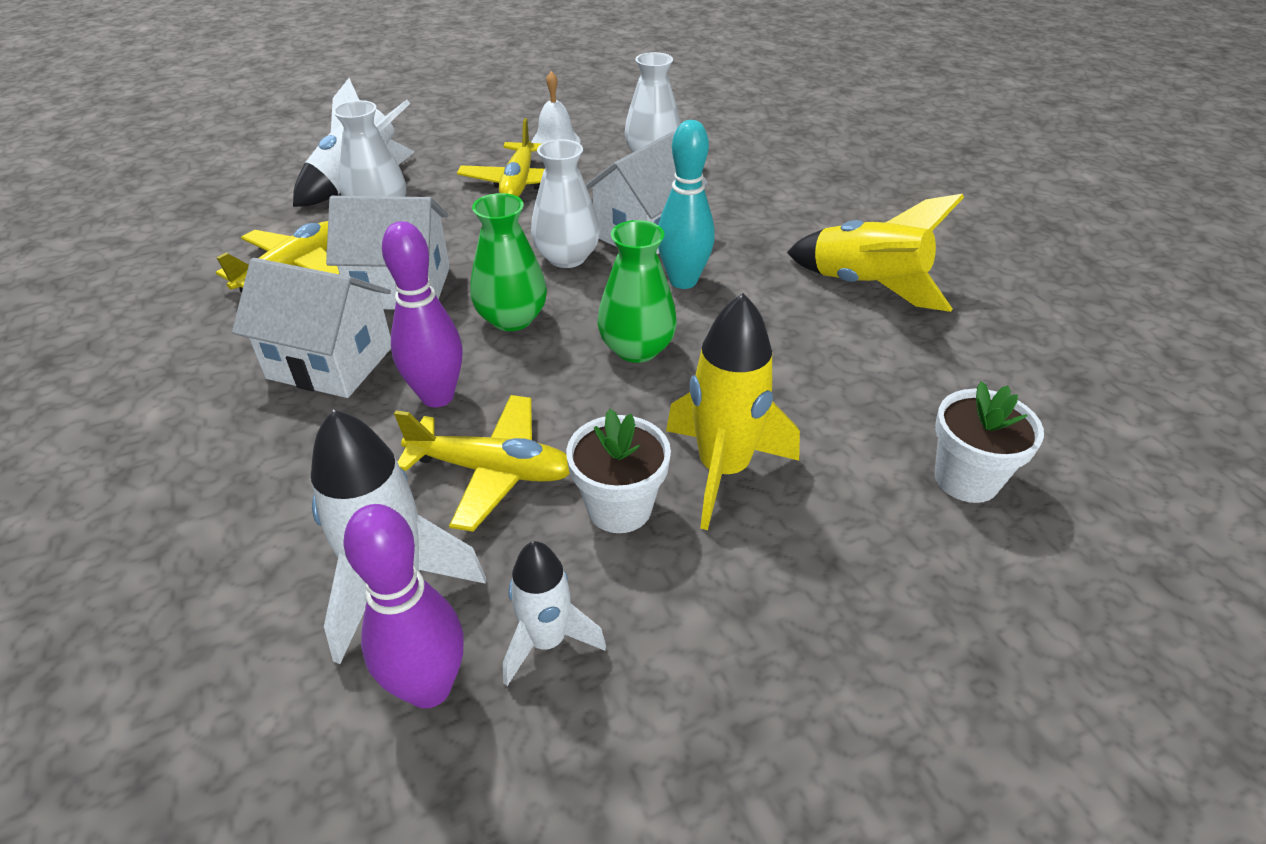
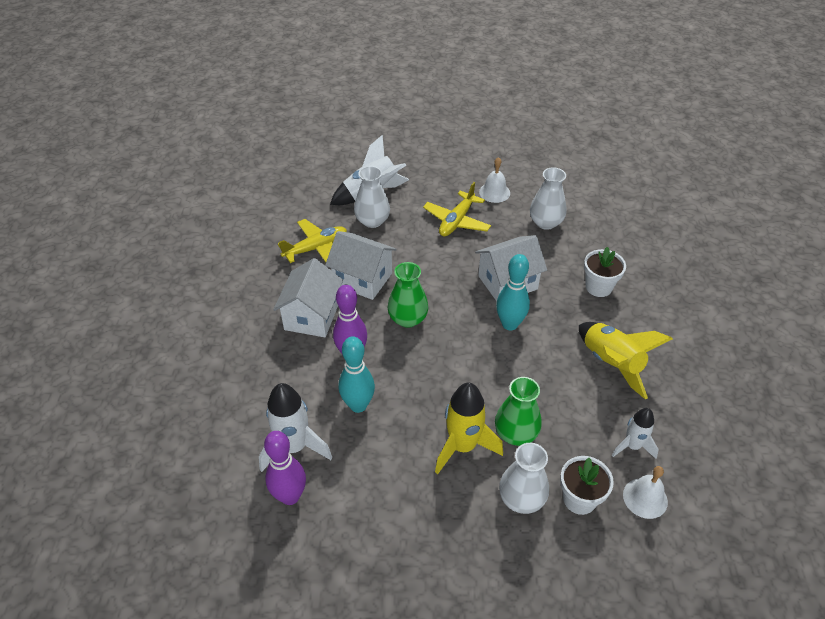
camera: 25 degrees right, 5 degrees up
white house [232,258,391,398] -> white house turned 60 degrees clockwise [273,258,343,337]
yellow plane [394,395,570,532] -> turquoise bowling pin [339,336,375,413]
white rocket [503,541,606,686] -> white rocket moved to [612,408,659,459]
white vase [531,139,600,268] -> white vase moved to [499,443,549,514]
white flower pot [566,409,671,533] -> white flower pot moved to [584,247,626,297]
green vase [598,220,677,363] -> green vase moved to [495,377,542,446]
none -> white bell [623,466,668,519]

